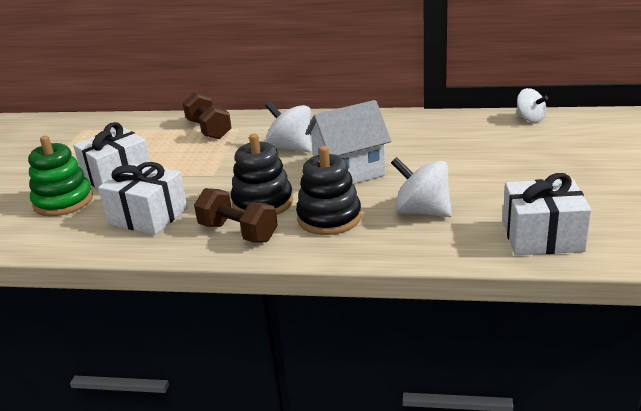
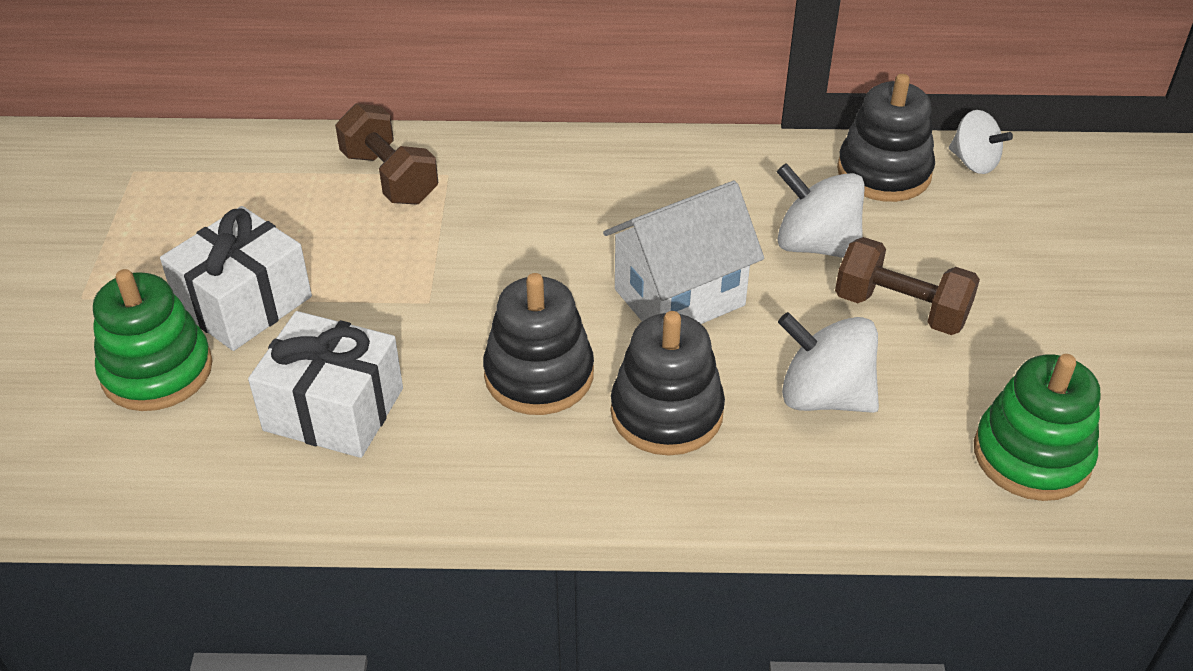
camera: 10 degrees left, 15 degrees up
brown dumbbell [194,188,278,243] -> brown dumbbell moved to [835,237,980,335]
white spinning top [265,101,312,153] -> white spinning top moved to [777,163,865,258]
white gift [503,173,591,255] -> green stacking toy [974,354,1100,501]
none -> black stacking toy [837,74,935,202]

